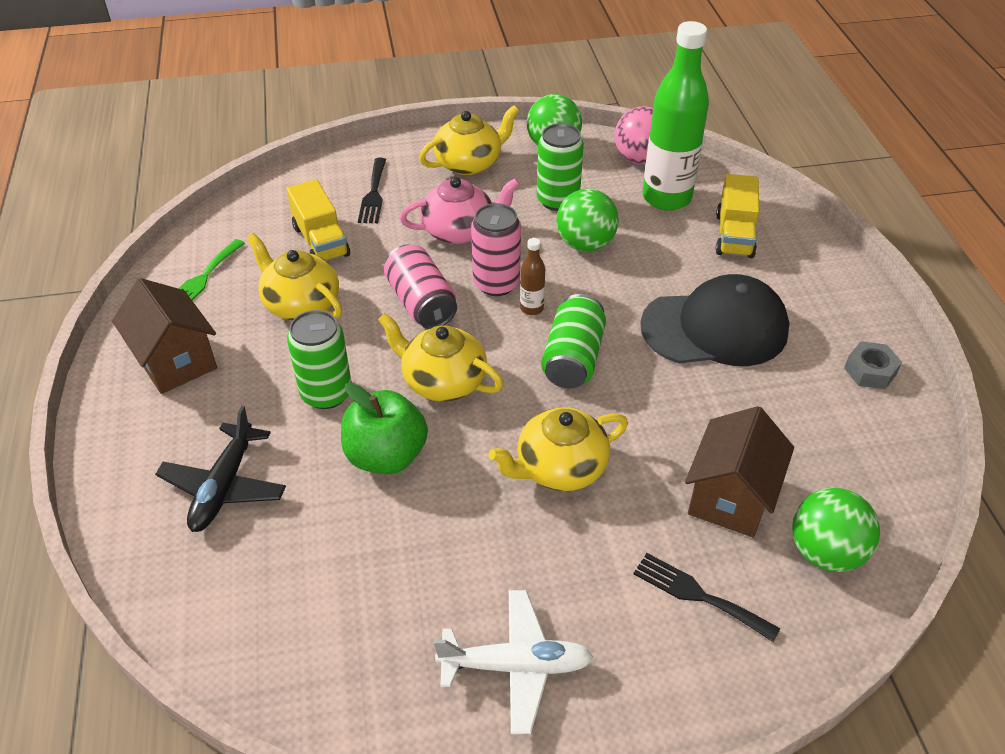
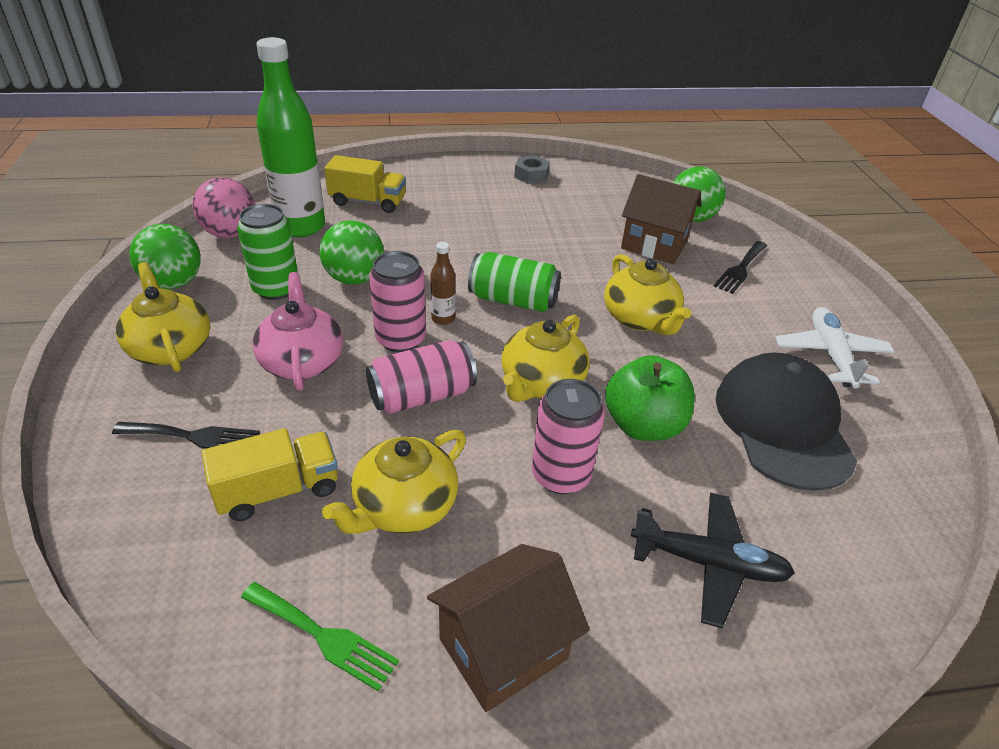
camera: 90 degrees left, 5 degrees down
green can [287,310,352,409] -> pink can [532,379,605,494]
black cap [640,274,789,366] -> black cap moved to [716,352,857,491]

